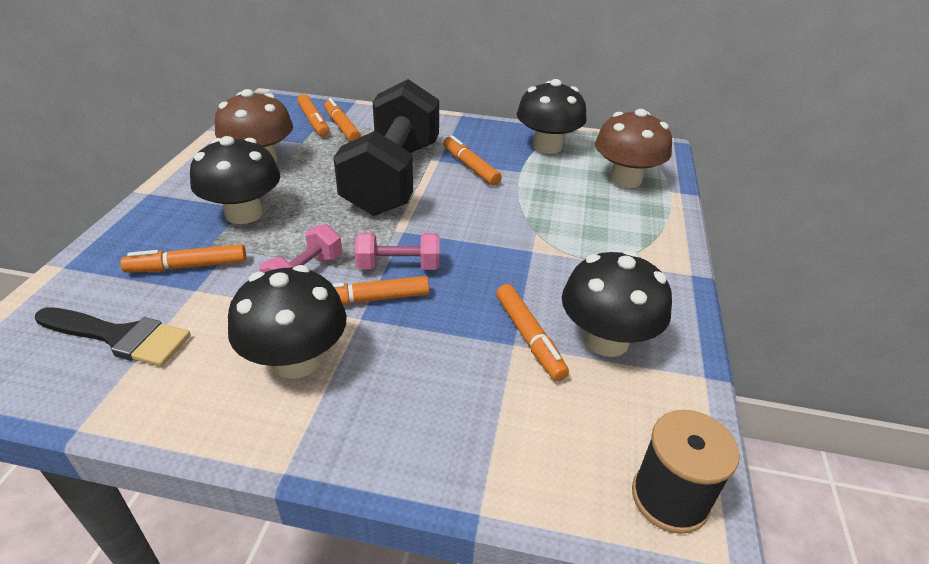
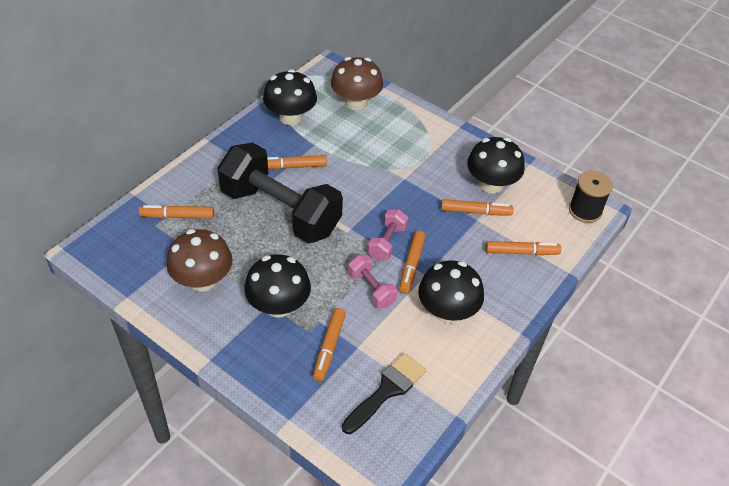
camera: 65 degrees left, 10 degrees up
orange marker [297,94,329,137] -> orange marker moved to [485,241,561,255]

